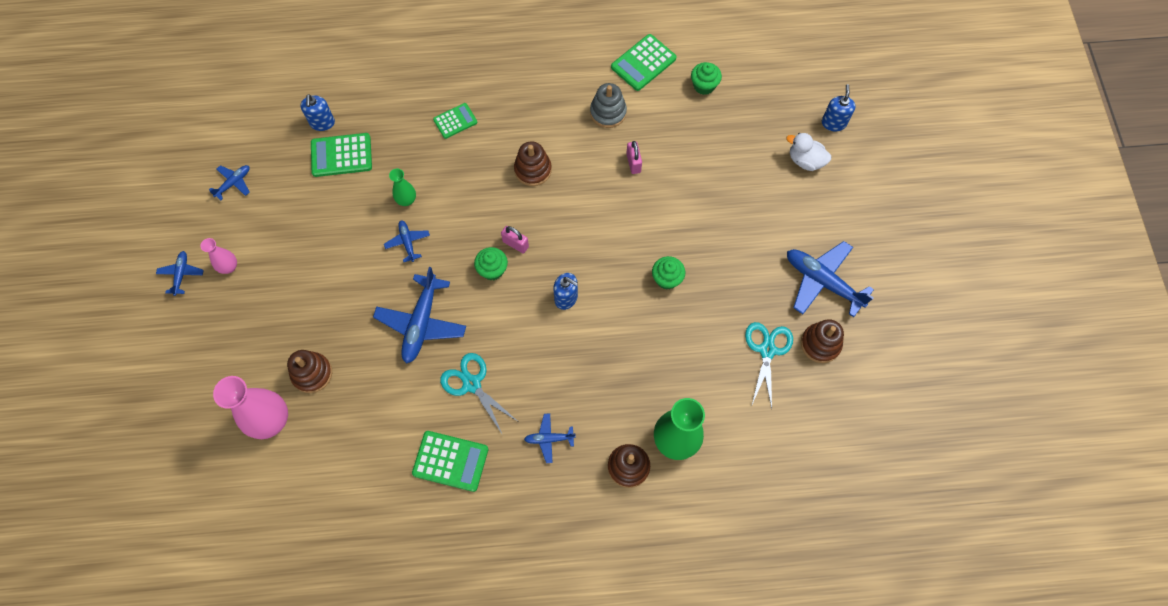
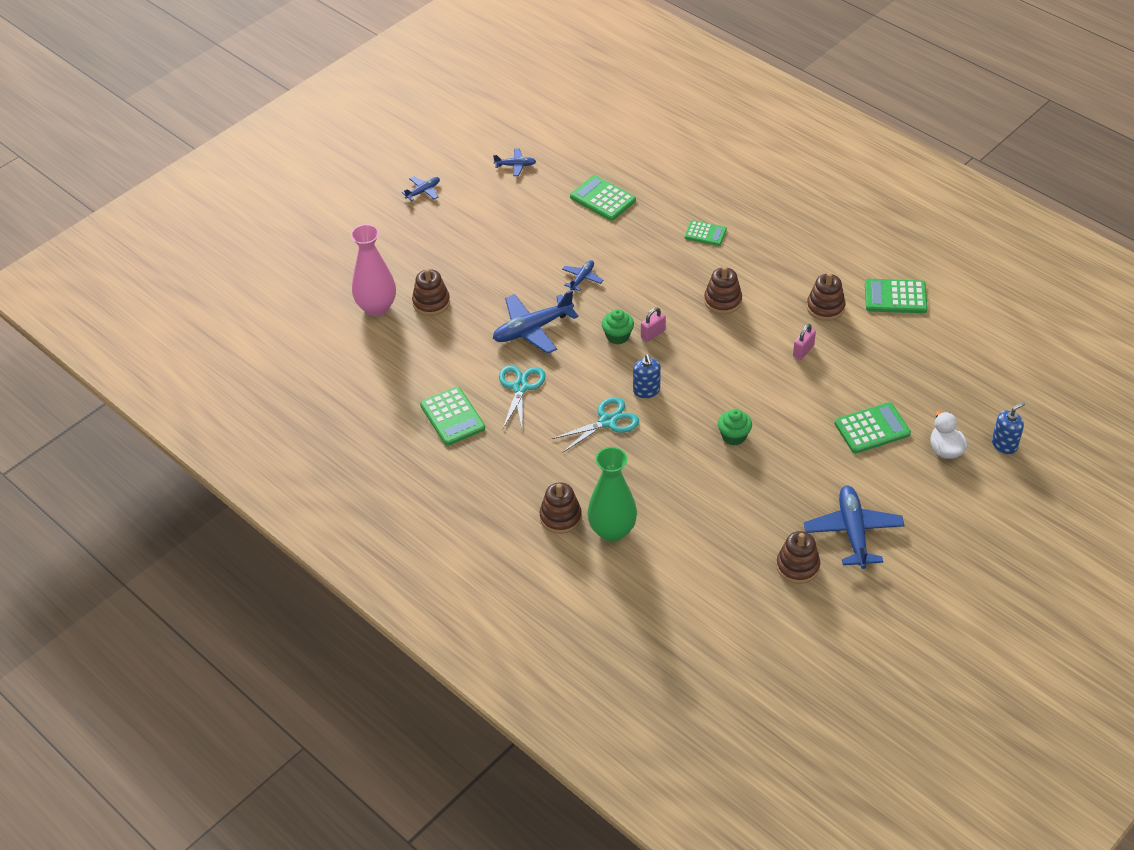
camera: 50 degrees right, 20 degrees down
pink vase [200,238,237,274] -> none
blue soap dispenser [300,94,335,131] -> none
green vase [389,169,416,206] -> none
pink padlock [501,226,529,253] -> pink padlock turned 60 degrees clockwise [641,307,666,342]
blue plane [524,413,576,463] -> none
grey stacking toy [590,83,627,128] -> brown stacking toy [807,273,846,321]
green cupcake [691,62,722,95] -> none
turquoise scissors [745,322,793,409] -> turquoise scissors moved to [552,397,639,453]
none -> green calculator [834,402,911,454]

